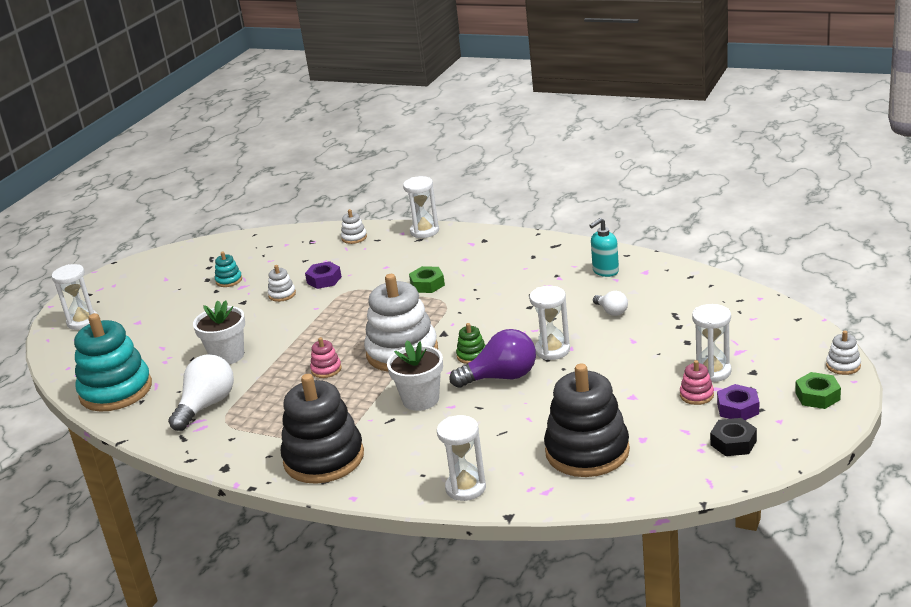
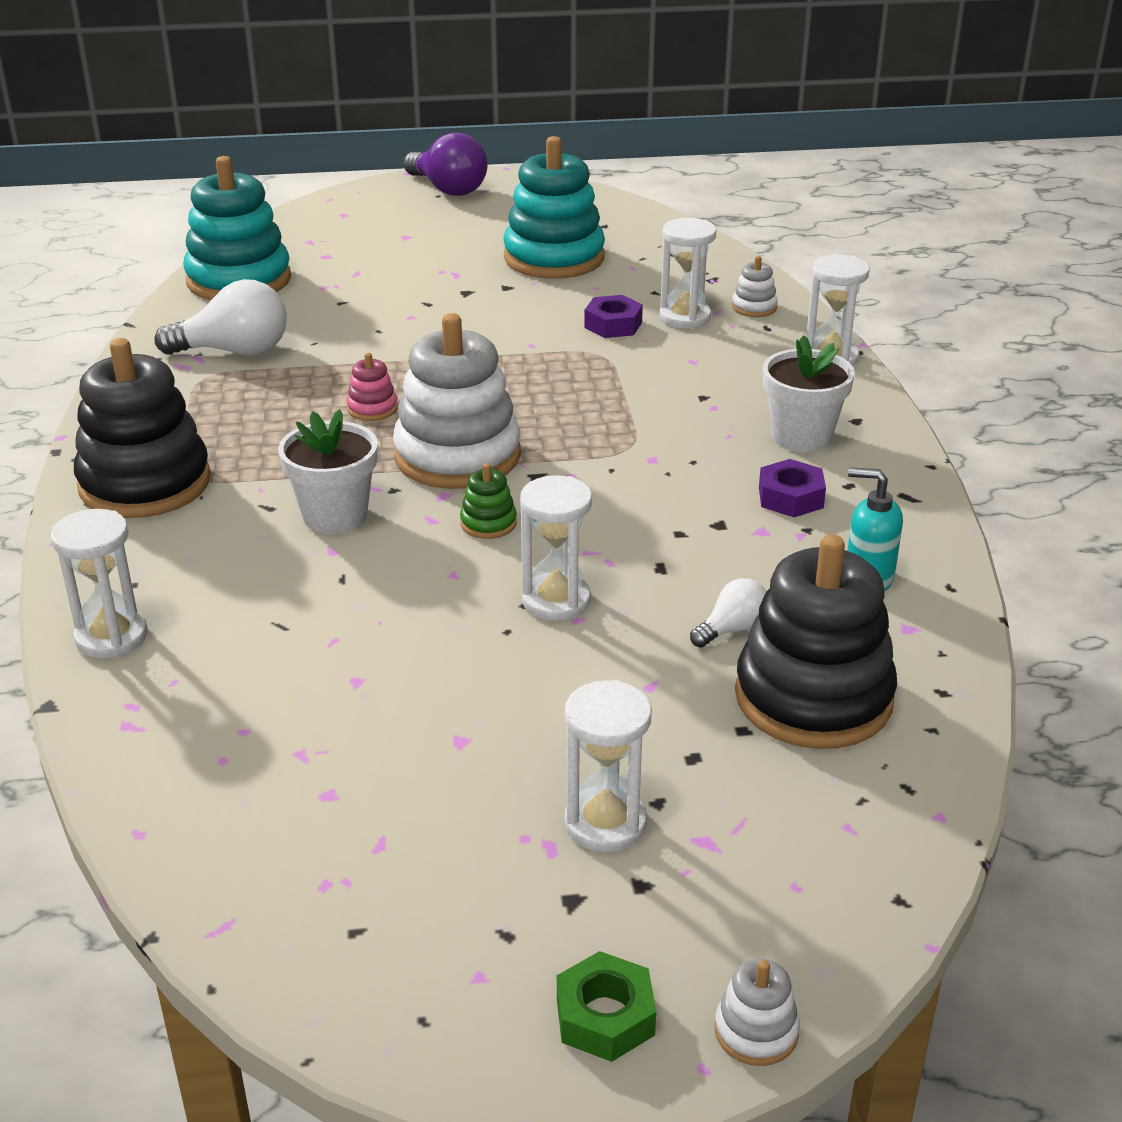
camera: 55 degrees right, 5 degrees up
white hourglass [52,264,97,330] -> white hourglass moved to [659,218,716,329]
white flower pot [193,300,245,365] -> white flower pot moved to [763,335,855,452]
turquoise stacking toy [215,251,242,287] -> turquoise stacking toy [503,136,605,279], size x2.39
white stacking toy [268,265,296,302] -> none
green nut [409,266,445,293] -> none
purple light bulb [450,329,536,388] -> purple light bulb moved to [404,132,488,196]
black stacking toy [544,364,630,477] -> black stacking toy moved to [735,534,897,749]
white light bulb [593,291,628,316] -> white light bulb turned 150 degrees counterclockwise [690,578,767,648]
pink stacking toy [680,360,714,405] -> none
black nut [710,418,757,456] -> none
purple nut [717,384,759,420] -> purple nut moved to [759,459,826,517]

